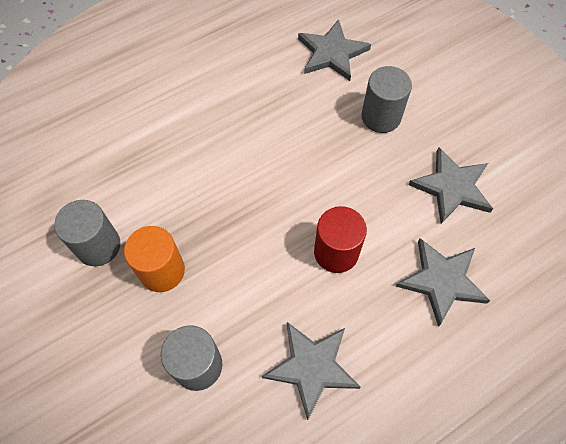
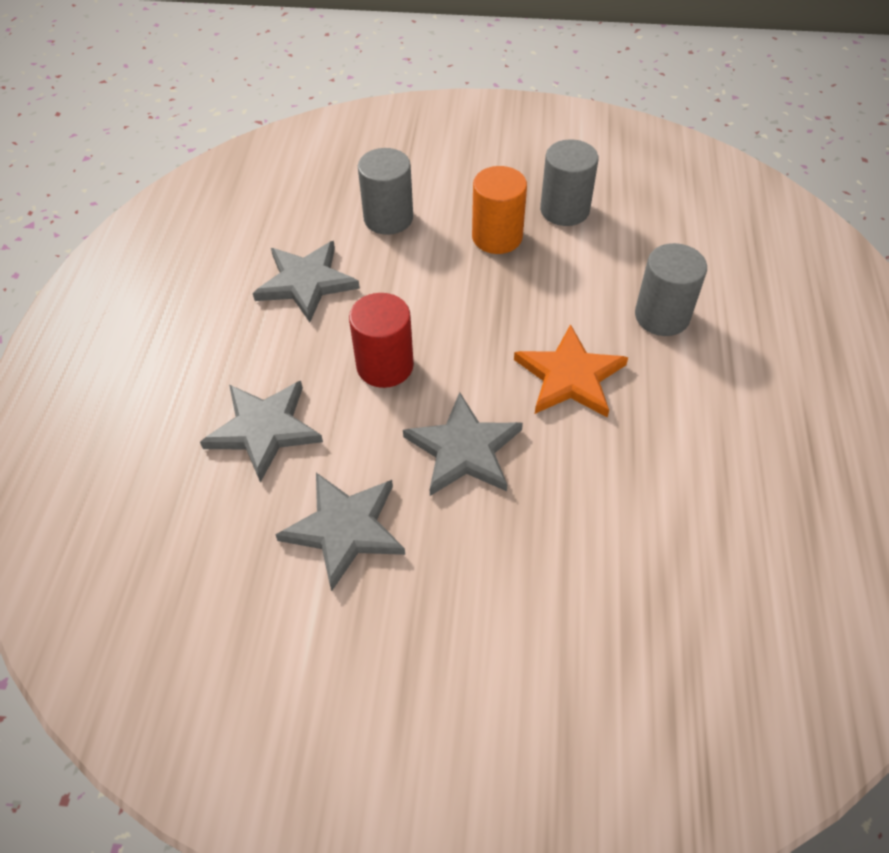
camera: 130 degrees right, 10 degrees down
grey star [298,19,371,81] -> grey star moved to [403,392,523,496]
grey cylinder [361,66,412,133] -> grey cylinder moved to [635,243,707,336]
none -> orange star [514,324,628,418]

